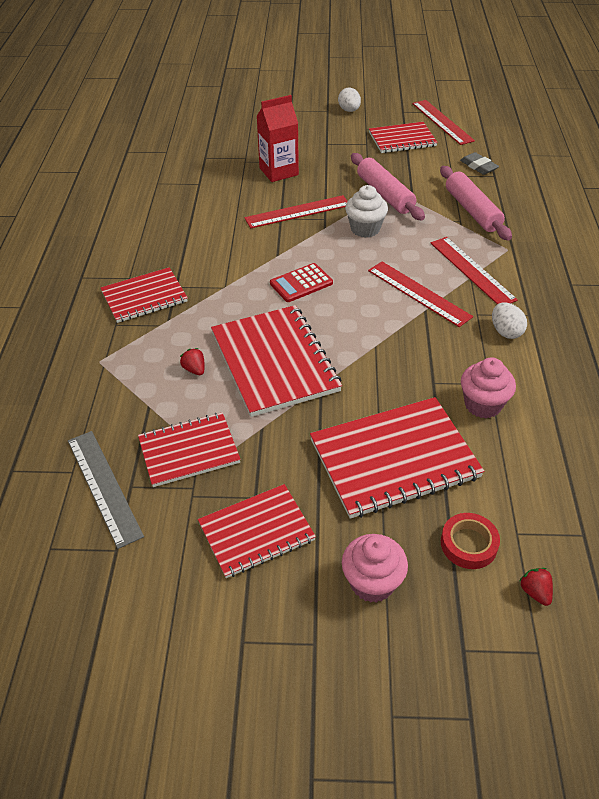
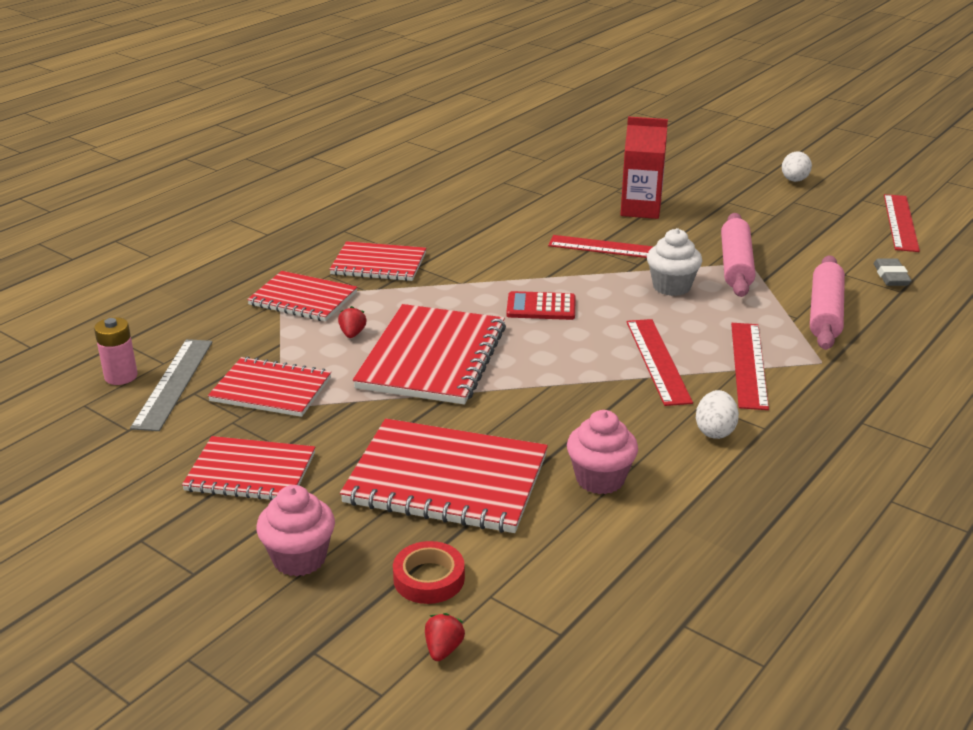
camera: 35 degrees right, 15 degrees down
red notebook [369,122,438,153] -> red notebook moved to [247,271,357,321]
none -> pink battery [94,317,138,385]

